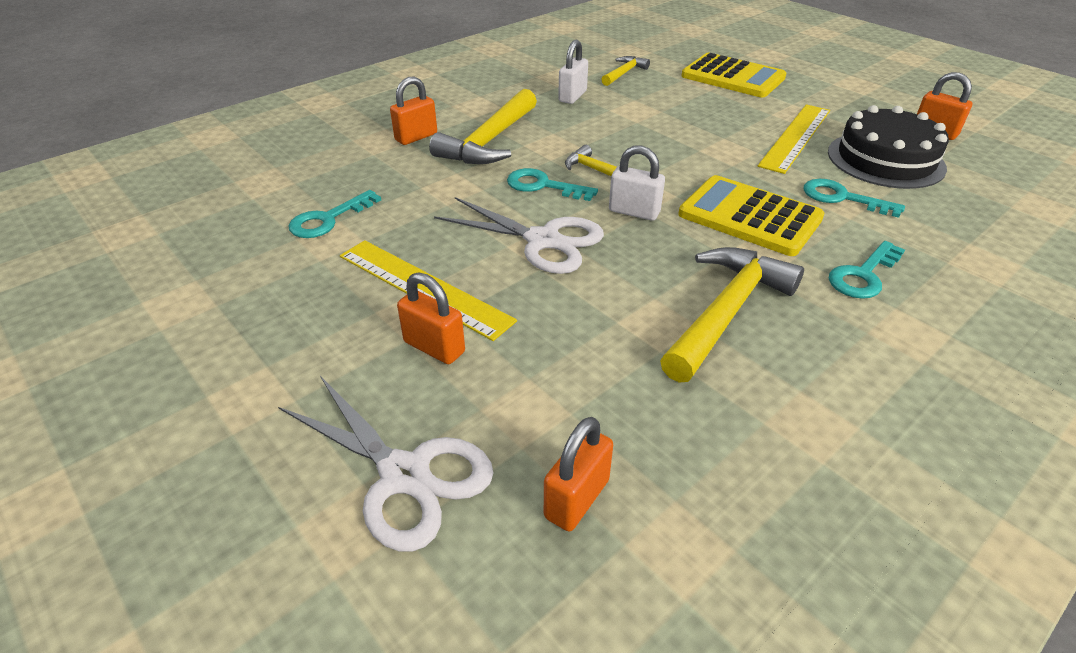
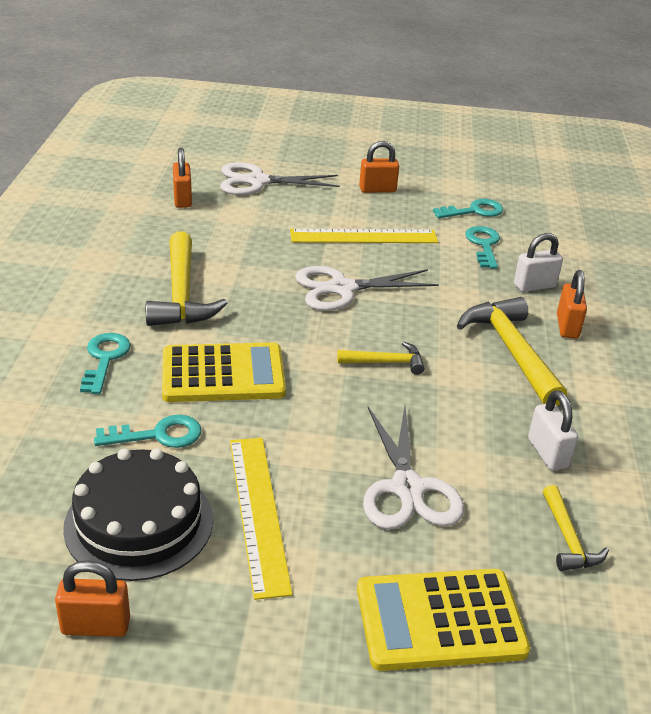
camera: 135 degrees right, 5 degrees down
orange padlock [397,272,465,364] -> orange padlock moved to [359,141,399,193]
turquoise key [507,168,598,201] -> turquoise key moved to [433,199,503,218]
white padlock [609,146,665,221] -> white padlock moved to [514,233,563,292]
none -> white scissors [363,406,464,529]

